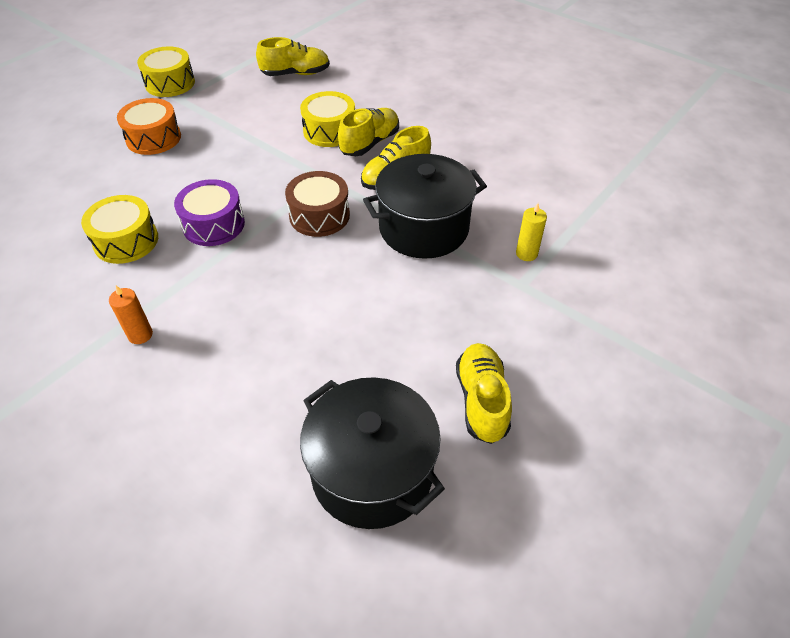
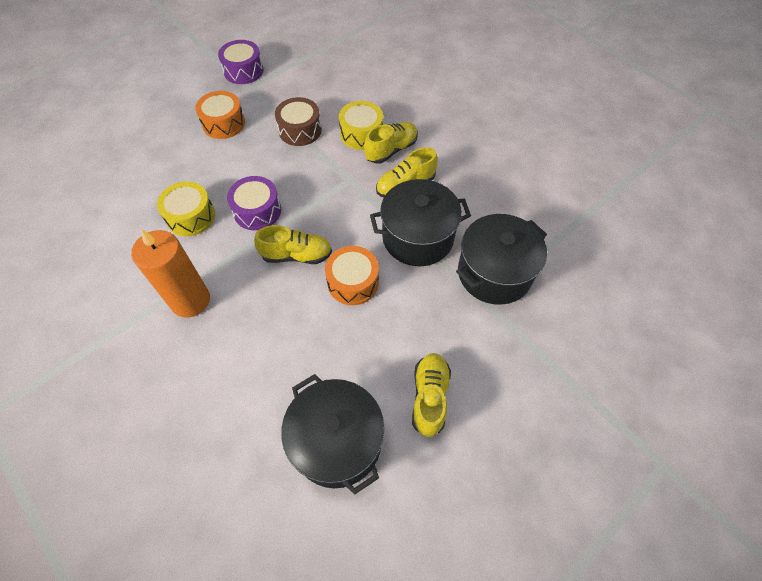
camera: 10 degrees right, 10 degrees up
orange candle [109,286,153,344] -> orange candle [131,229,210,318], size x2.18
yellow drum [137,46,195,97] -> purple drum [218,40,263,84]
yellow shoe [256,37,330,76] -> yellow shoe moved to [254,225,332,264]
brown drum [285,171,350,237] -> brown drum moved to [275,97,322,146]
yellow candle [516,203,547,261] -> black pot [456,214,547,305]
none -> orange drum [325,246,379,305]

